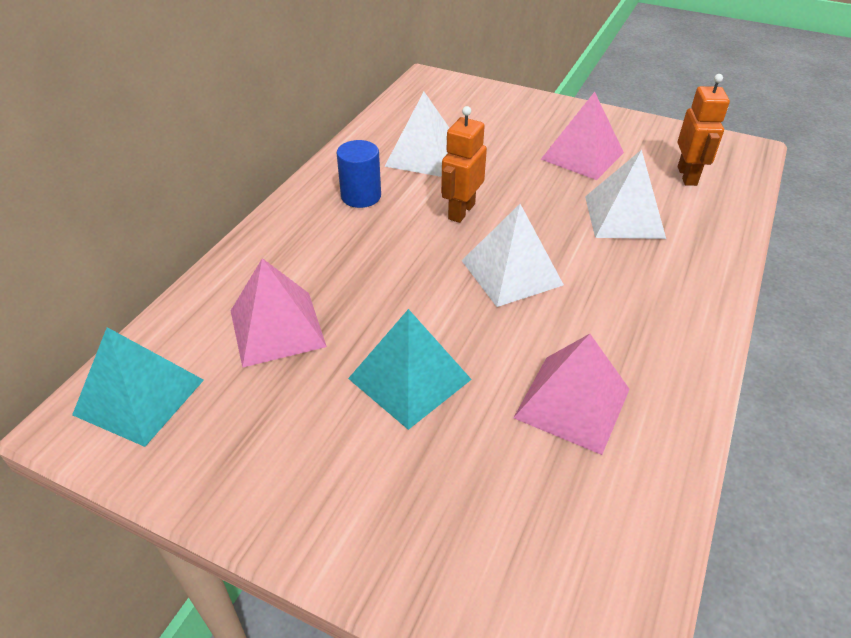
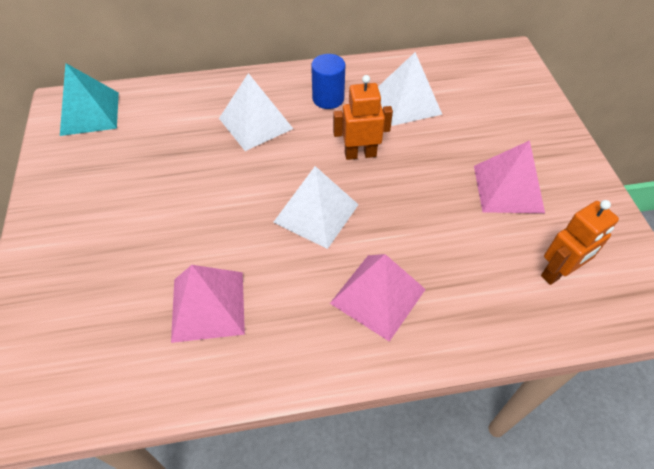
camera: 55 degrees right, 10 degrees up
pink pyramid [231,258,327,368] -> pink pyramid moved to [330,254,426,342]
turquoise pyramid [348,309,472,430] -> none
white pyramid [585,150,666,239] -> white pyramid moved to [219,73,293,151]

